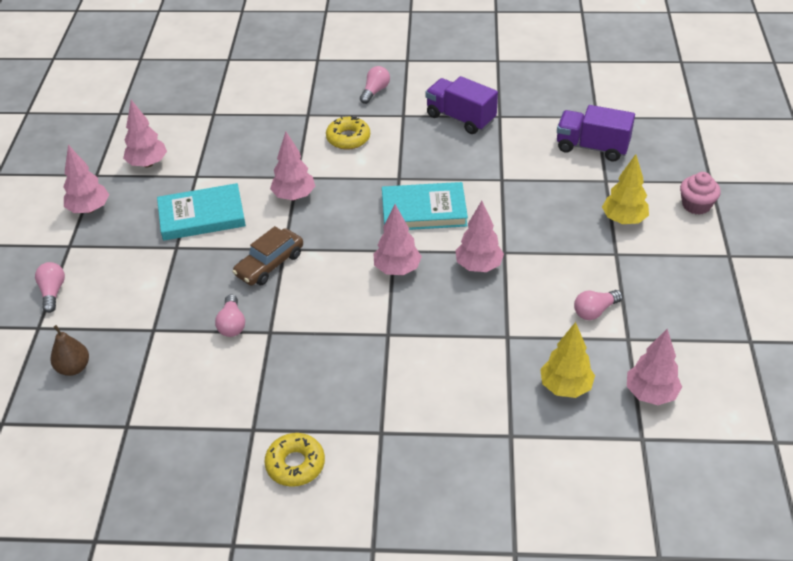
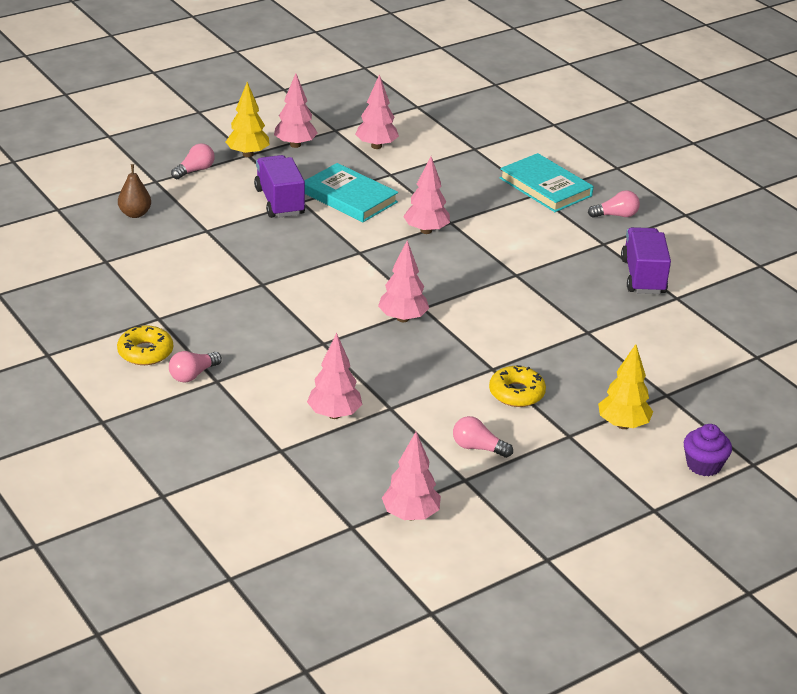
camera: 50 degrees right, 10 degrees down
pink light bulb [215,294,245,337] -> pink light bulb moved to [169,351,222,383]
brown car [232,226,303,285] -> none
yellow donut [326,116,370,150] -> yellow donut moved to [489,365,546,407]
turquoise book [382,182,468,230] -> turquoise book moved to [500,153,594,212]
pink tree [455,201,504,272] -> pink tree moved to [307,333,363,419]
yellow tree [540,322,595,398] -> yellow tree moved to [226,82,270,157]
purple truck [557,105,635,161] -> purple truck moved to [254,155,305,218]
pink cupcake [680,172,721,215] -> purple cupcake [684,424,732,476]

